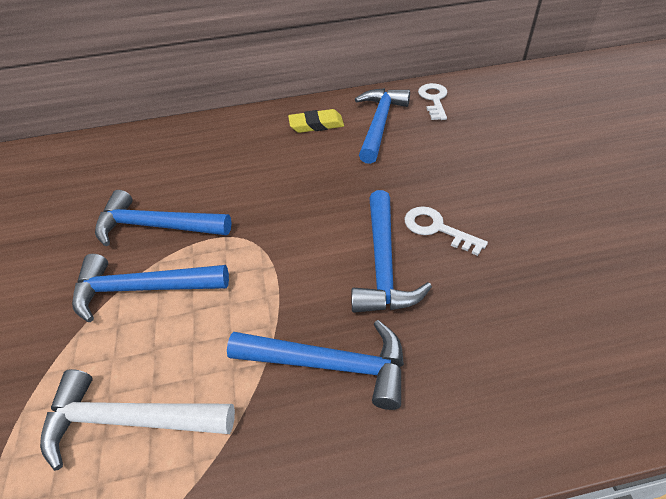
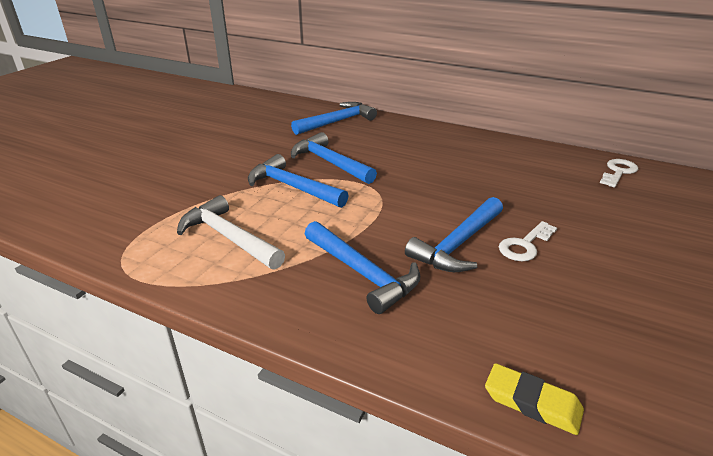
camera: 35 degrees right, 15 degrees down
yellow eraser [288,109,344,133] -> yellow eraser moved to [485,363,584,435]
blue hammer [355,88,410,164] -> blue hammer moved to [291,102,377,135]
white key [405,206,488,256] -> white key turned 120 degrees counterclockwise [499,221,557,261]

